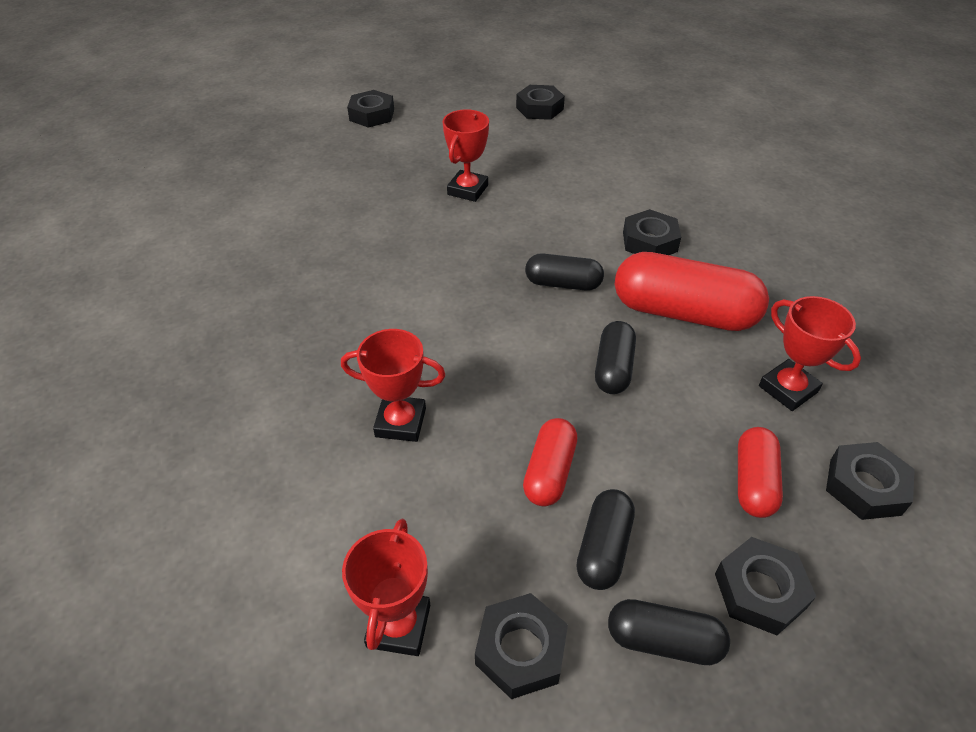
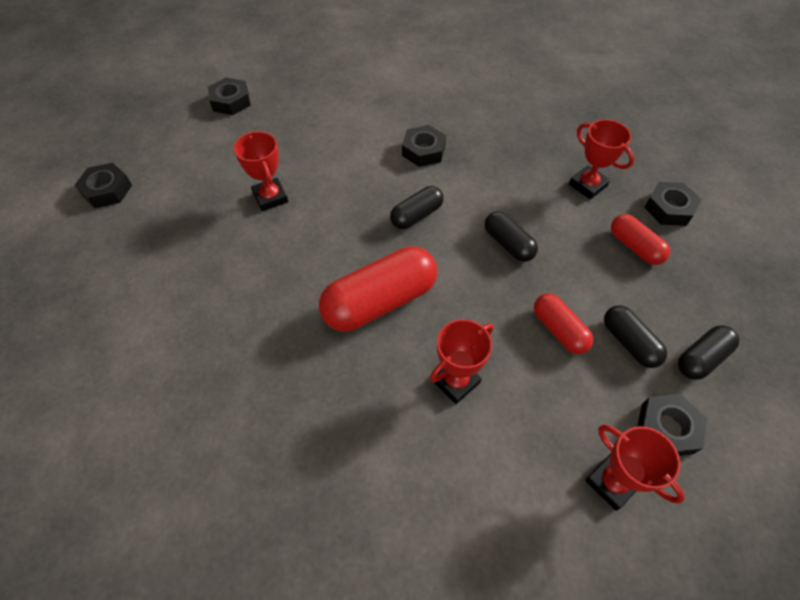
camera: 50 degrees left, 10 degrees up
red capsule [615,252,769,331] -> red capsule moved to [319,246,437,332]
black nut [715,537,816,635] -> none
red trophy [759,296,861,411] -> red trophy turned 45 degrees clockwise [569,119,634,200]

